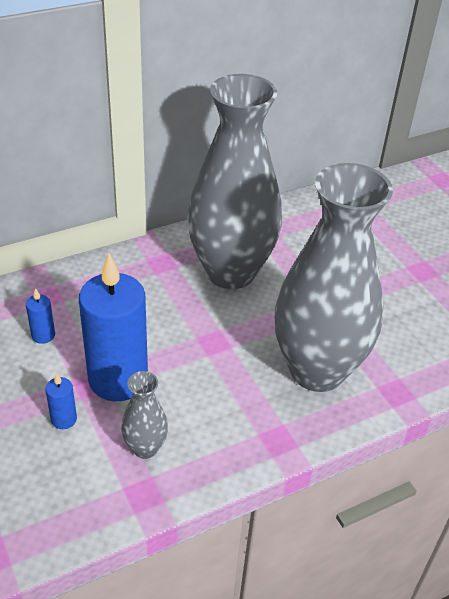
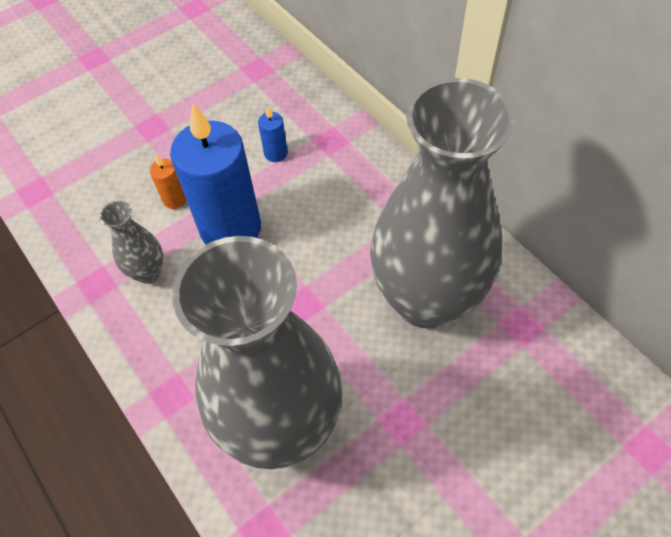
camera: 85 degrees right, 15 degrees up
blue candle [45,373,77,429] -> orange candle [150,155,186,209]

